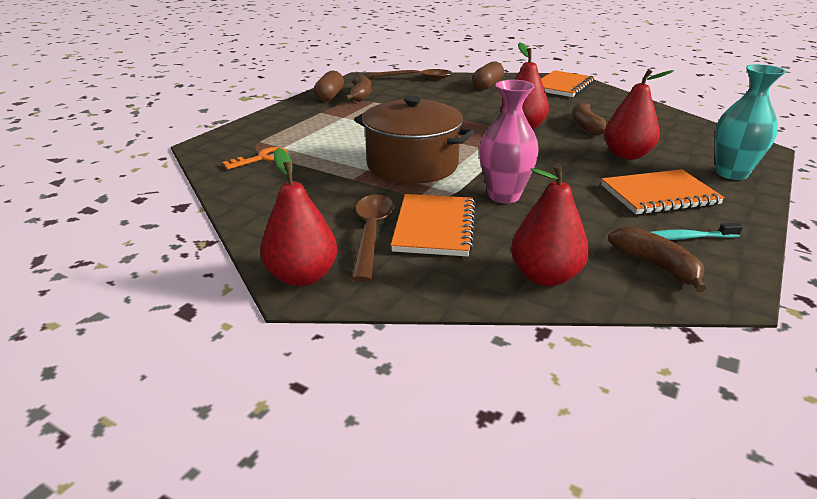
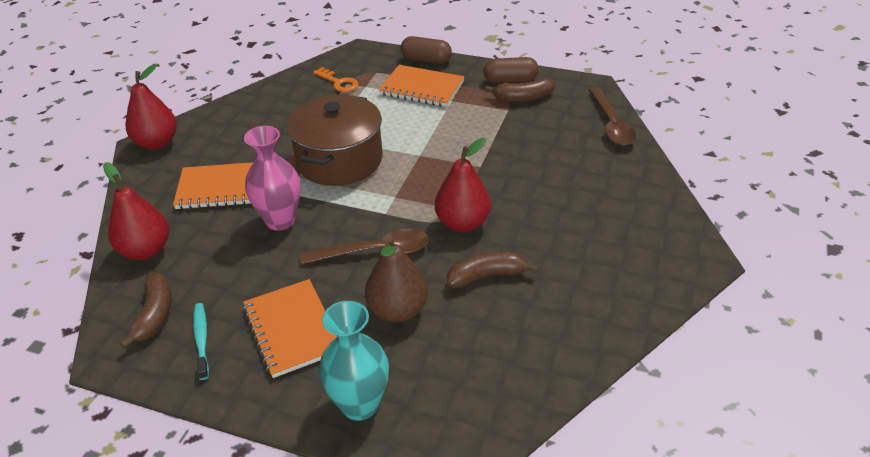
camera: 80 degrees right, 10 degrees up
brown spoon [351,194,394,282] -> brown spoon moved to [300,229,429,264]
brown capsule [473,62,504,90] -> brown capsule moved to [400,36,452,64]
orange notebook [541,70,595,97] -> orange notebook moved to [379,65,464,107]
red pear [604,69,674,160] -> brown pear [365,236,428,322]
brown banana [608,227,706,292] -> brown banana turned 45 degrees counterclockwise [120,272,172,349]

